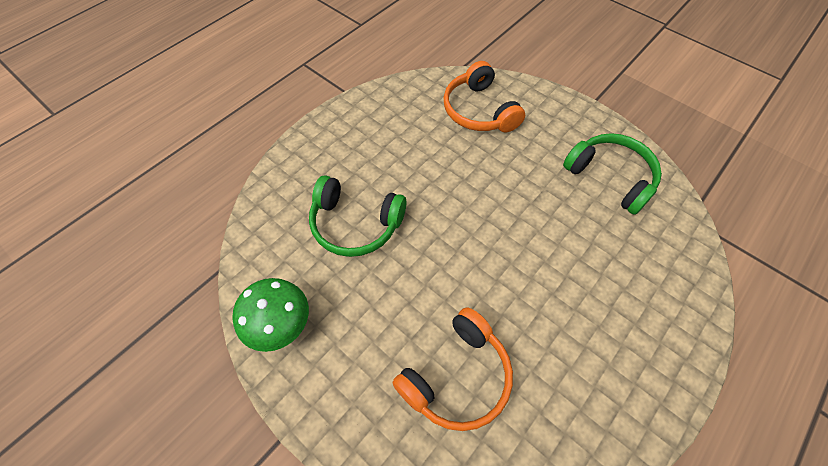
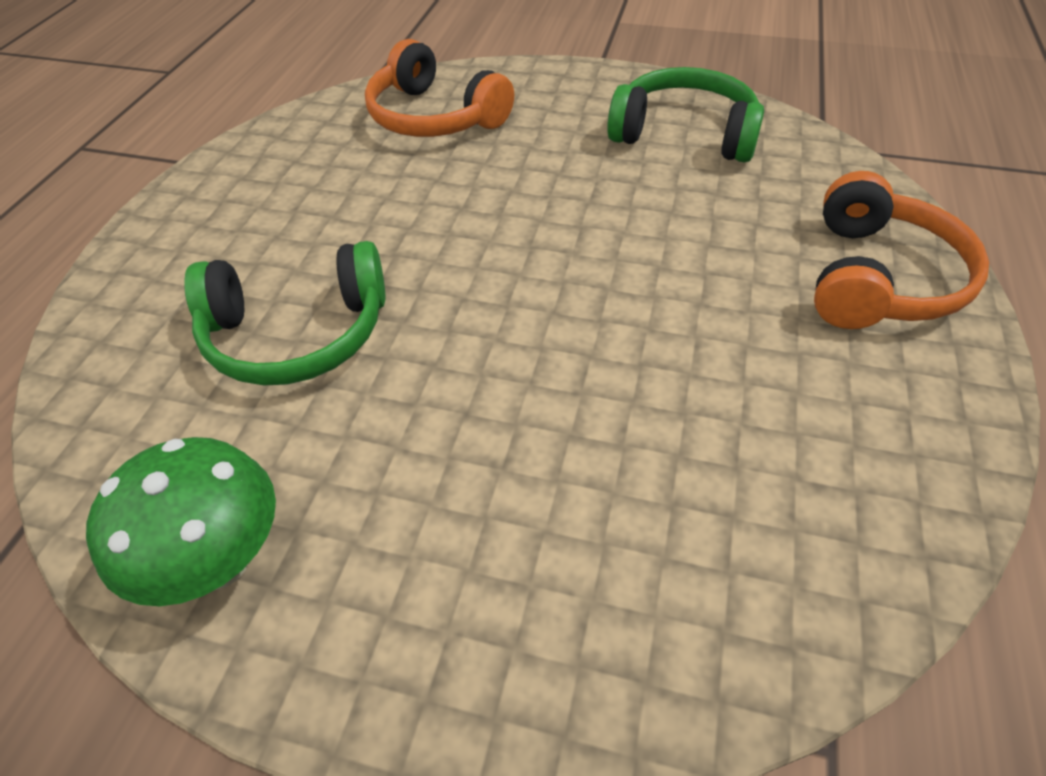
camera: 25 degrees left, 10 degrees down
orange headphones [392,307,513,431] -> orange headphones moved to [814,171,989,329]

